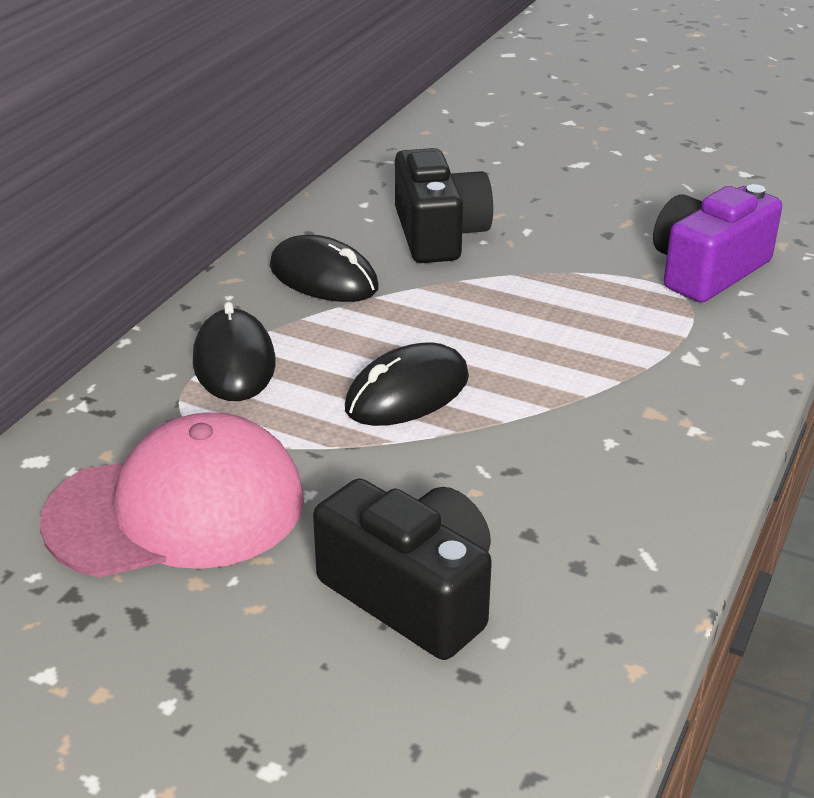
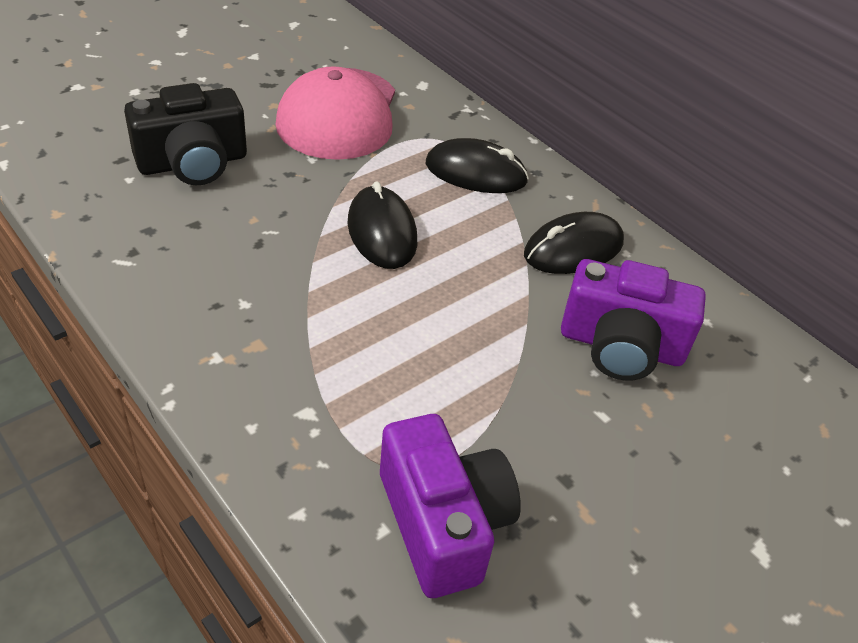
camera: 110 degrees right, 10 degrees up
black camera [395,148,493,263] -> purple camera [561,259,706,380]

